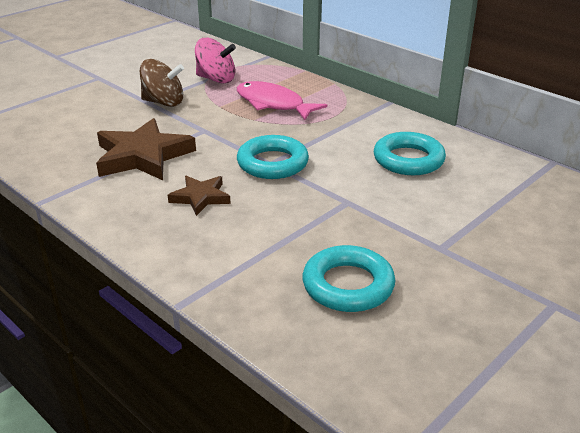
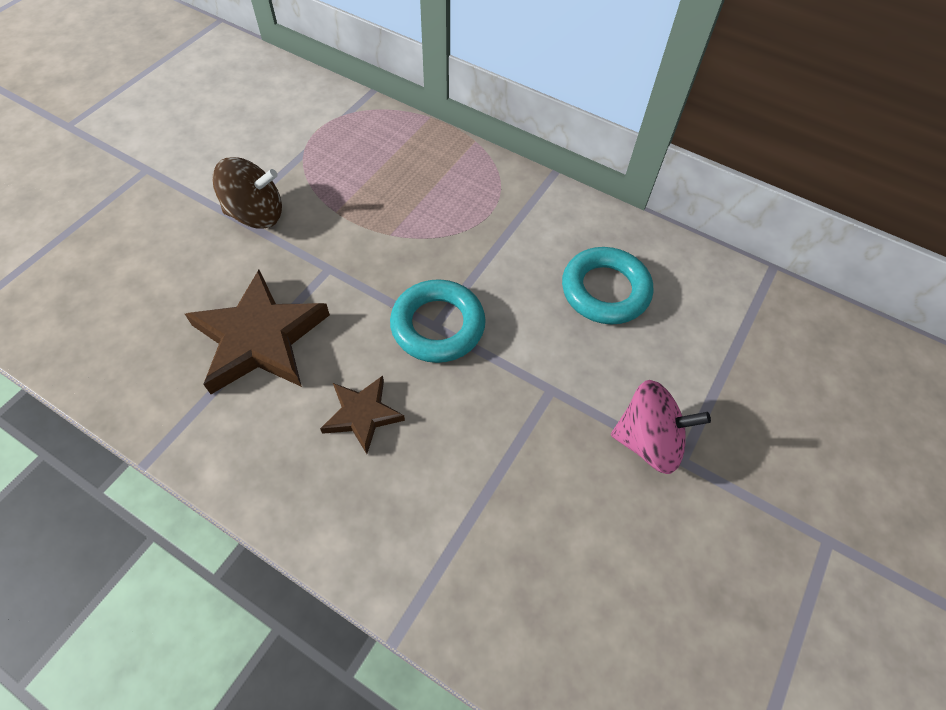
camera: 15 degrees left, 25 degrees up
pink spinning top [195,38,236,84] -> pink spinning top moved to [611,380,711,474]
pink fish [237,81,327,120] -> none
turquoise ring [302,245,395,312] -> none

